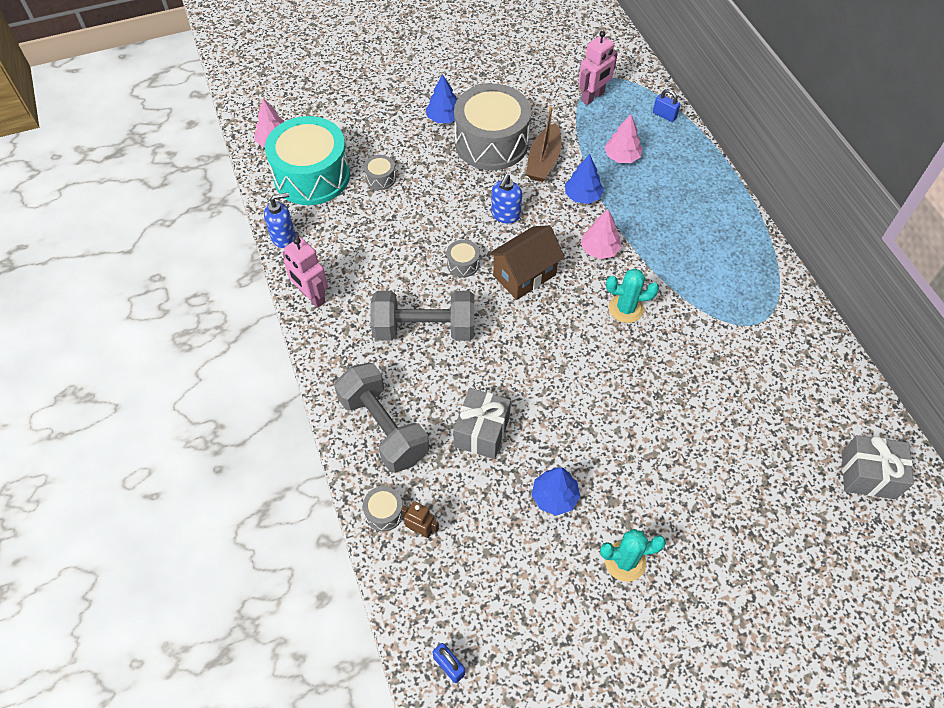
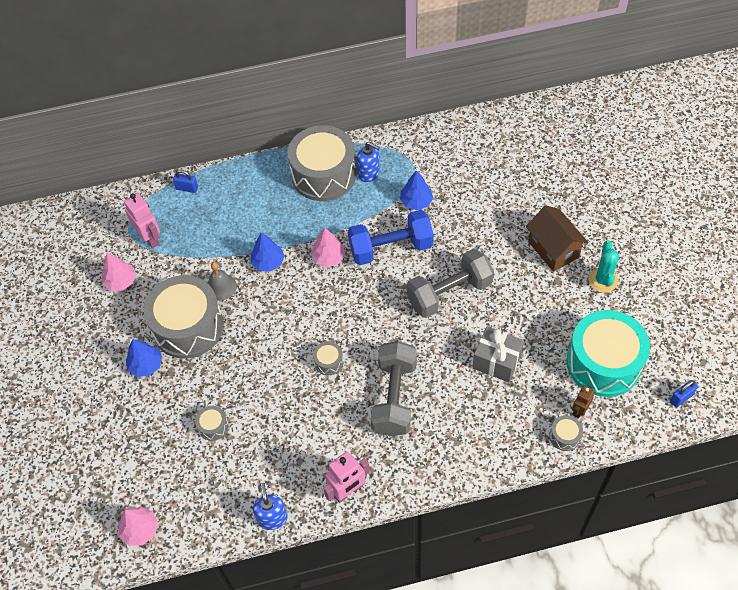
camera: 80 degrees left, 0 degrees up
turquoise drum [265,116,350,205] -> turquoise drum moved to [567,310,650,397]
grey dumbbell [334,363,429,473] -> grey dumbbell moved to [406,249,494,318]
brown house [488,225,565,300] -> brown house moved to [526,205,588,272]
blue soap dispenser [491,174,522,224] -> blue soap dispenser moved to [357,142,380,182]
brown boat [526,106,561,182] -> grey bell [207,262,237,301]
blue tree [532,467,580,516] -> blue tree moved to [400,170,433,210]
pink tree [604,114,642,163] -> pink tree moved to [102,253,136,291]
turquoise cactus [606,269,659,323] -> blue dumbbell [348,210,434,265]
blue padlock [653,89,681,122] -> blue padlock turned 60 degrees clockwise [173,170,198,193]
grey gift [842,435,914,499] -> none
none -> grey drum [287,125,356,201]

